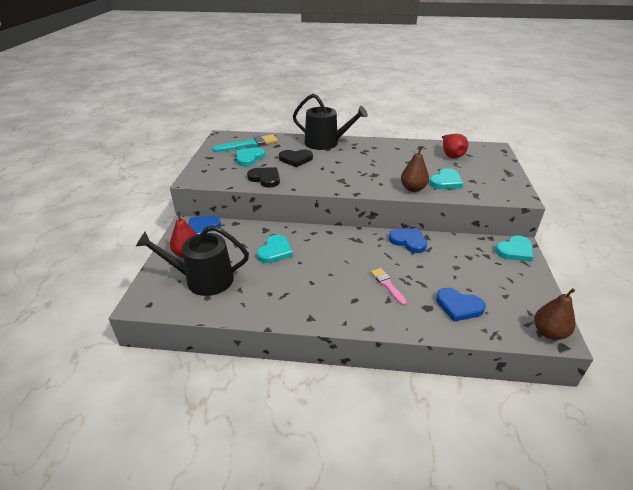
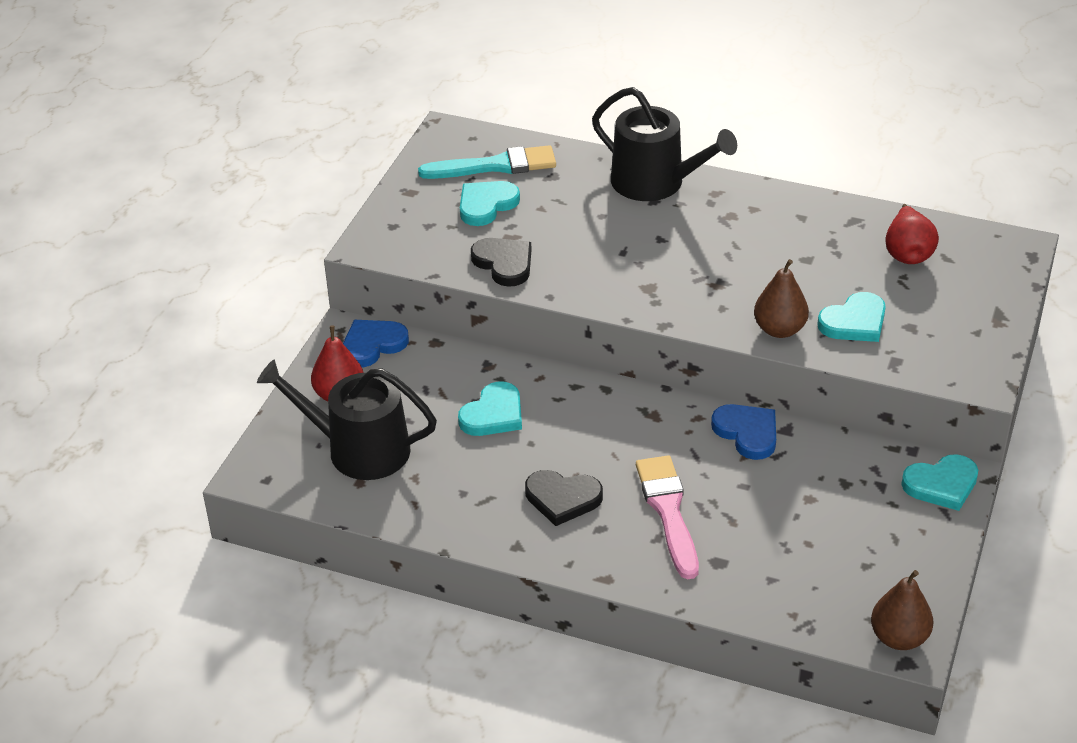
camera: 15 degrees right, 5 degrees up
black heart [279,150,313,167] -> black heart moved to [525,470,603,526]
pink brush [371,268,407,305] -> pink brush [636,456,699,579], size x1.67
blue heart [436,288,485,322] -> none

